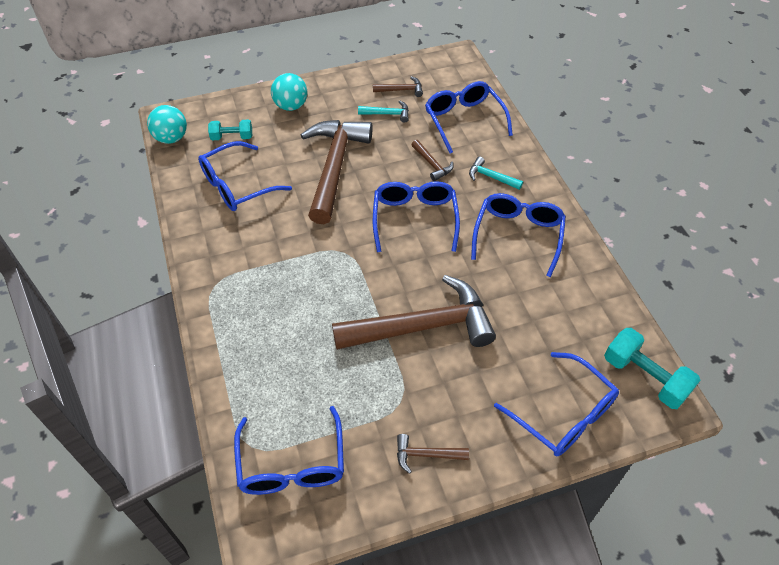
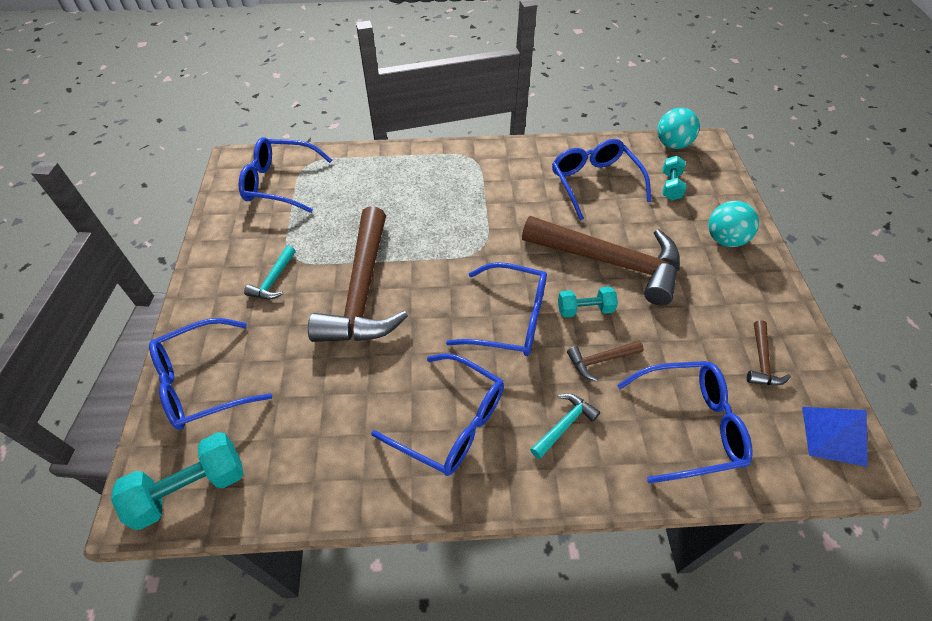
camera: 105 degrees right, 0 degrees up
turquoise hammer [358,101,409,123] -> turquoise hammer moved to [244,246,295,299]
brown hammer [397,434,469,474] -> none
none -> turquoise dumbbell [558,287,618,318]
none -> blue pyramid [802,407,868,467]

